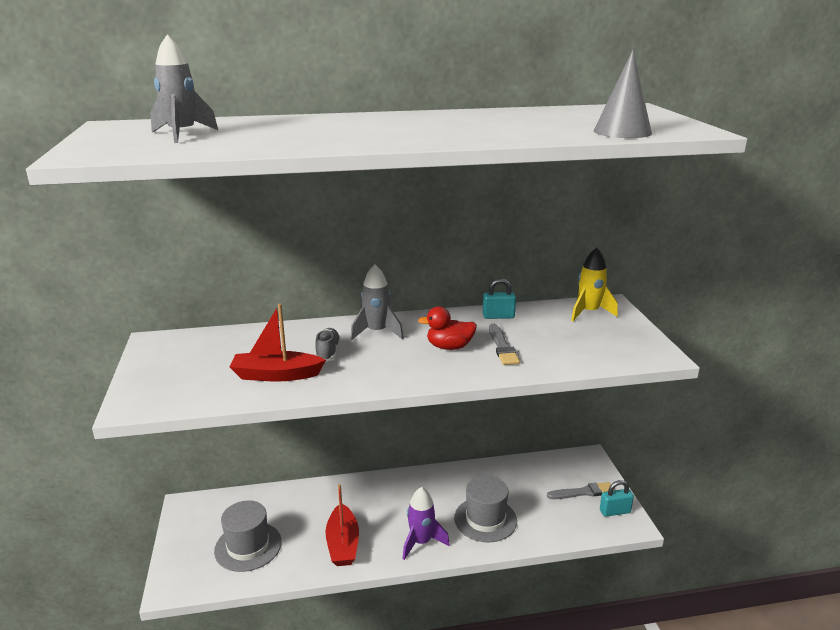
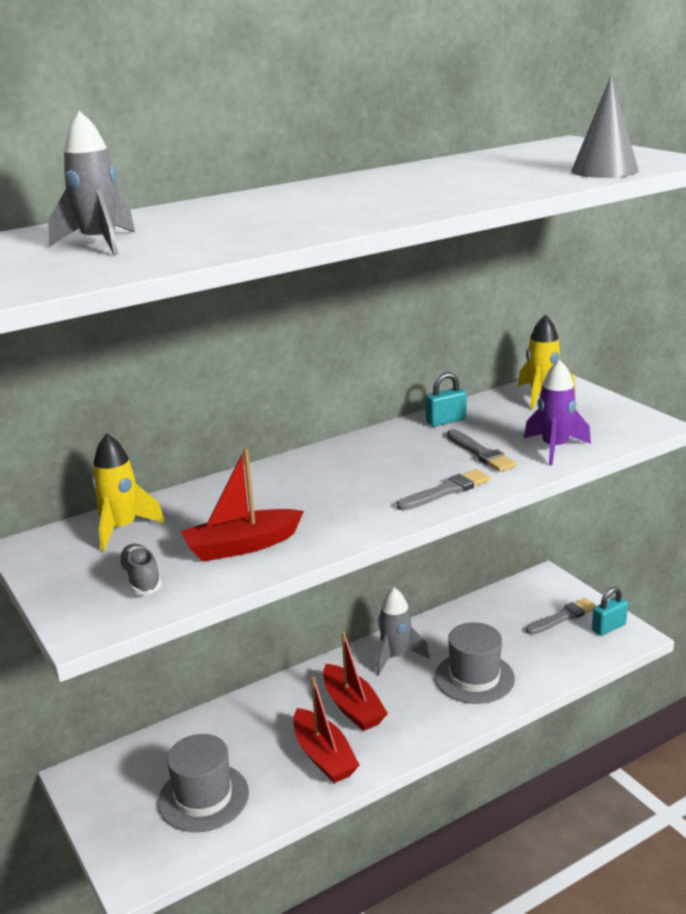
camera: 20 degrees left, 0 degrees up
grey shoe [315,328,340,362] -> grey shoe moved to [118,544,162,595]
grey rocket [350,264,403,340] -> grey rocket moved to [376,587,430,675]
purple rocket [403,487,450,560] -> purple rocket moved to [524,359,591,466]
red duck [418,306,477,350] -> none
none -> yellow rocket [92,433,165,551]
none -> red boat [323,631,388,731]
none -> grey brush [397,469,490,510]

